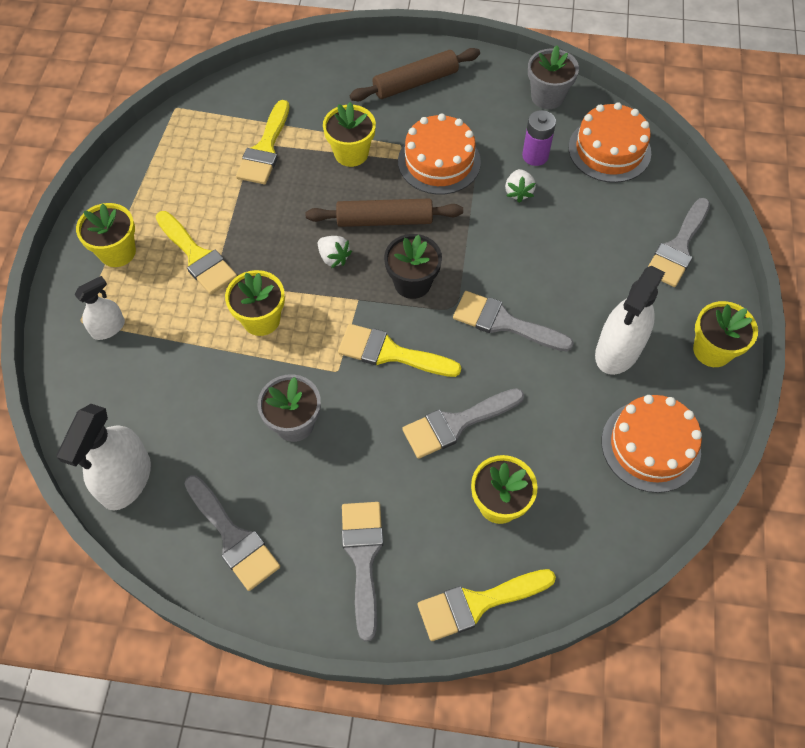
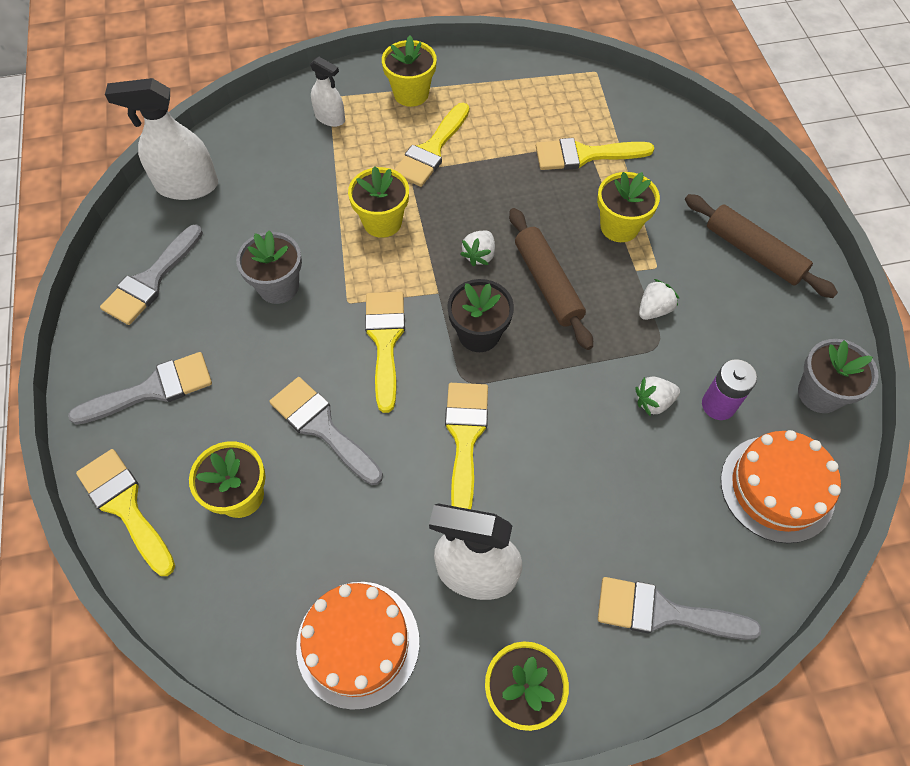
camera: 70 degrees right, 0 degrees up
orange cake [398,113,481,195] -> white strawberry [639,279,679,320]
grey brush [453,291,574,352] -> yellow brush [445,383,488,509]

